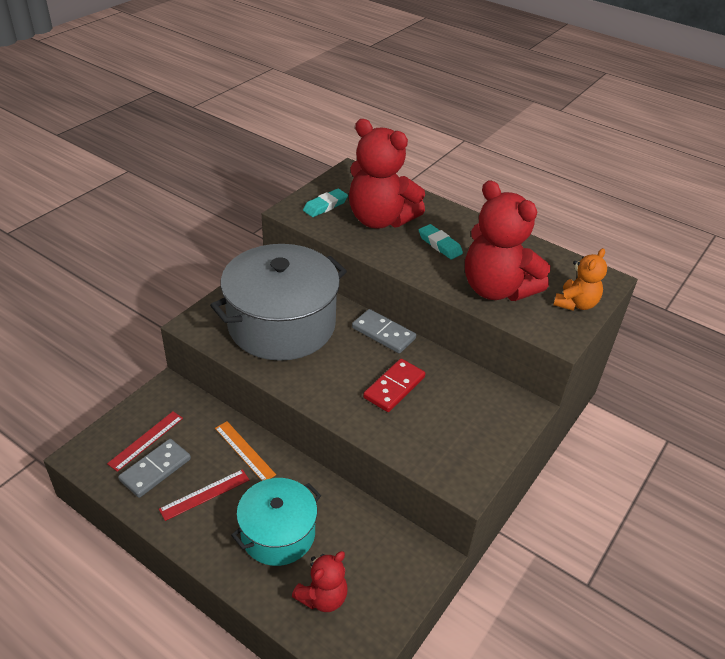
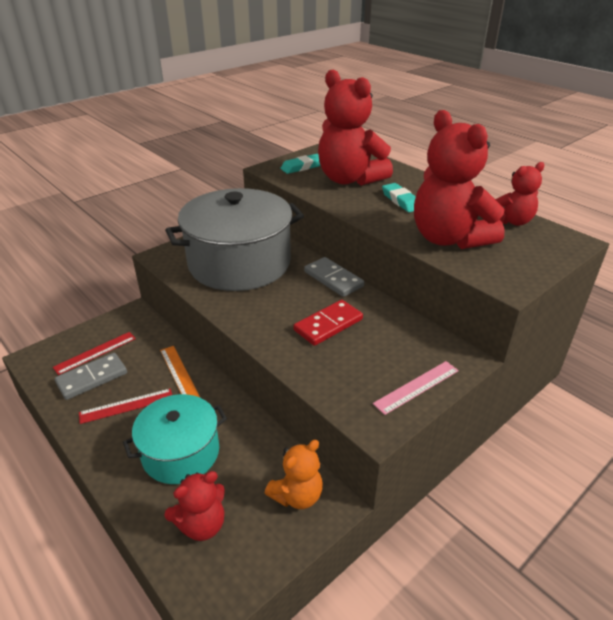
camera: 15 degrees right, 5 degrees down
orange teddy bear [553,248,607,311] -> orange teddy bear moved to [265,440,323,509]
none -> pink ruler [373,361,459,415]
none -> red teddy bear [495,162,545,226]

